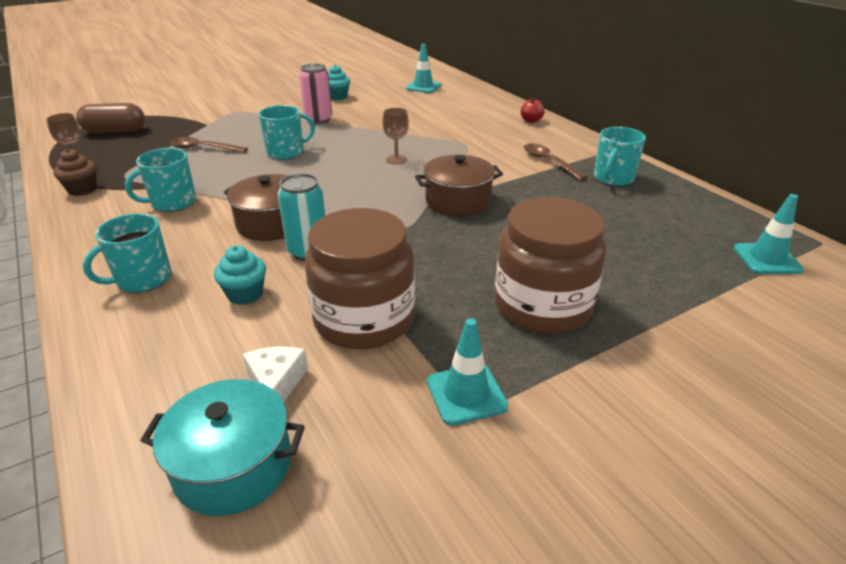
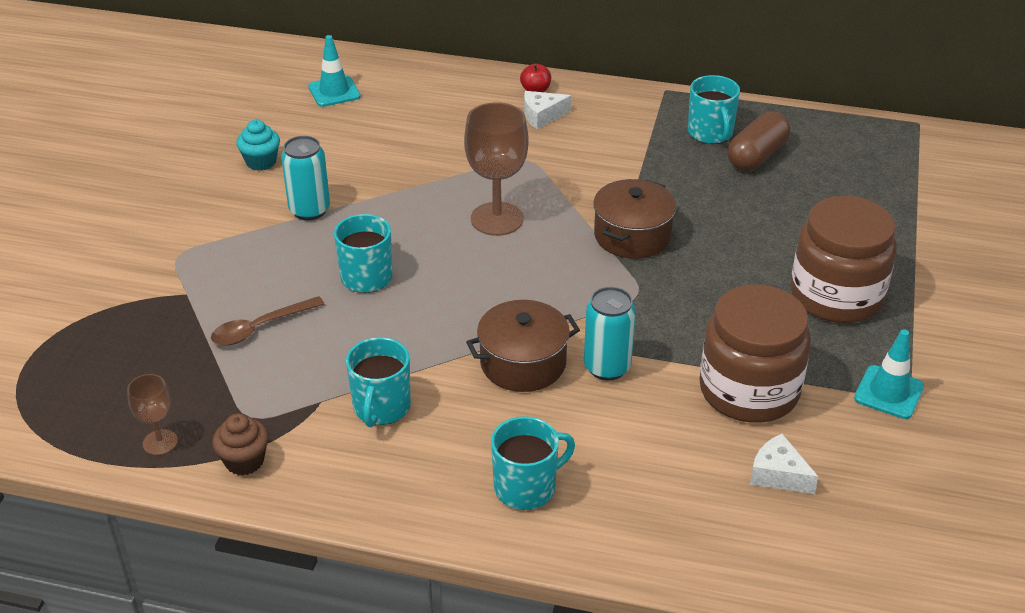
camera: 45 degrees left, 5 degrees up
brown capsule [76,103,145,133] -> brown capsule moved to [727,111,790,171]
turquoise mug [83,213,172,293] -> turquoise mug turned 120 degrees counterclockwise [491,416,575,510]
turquoise pot [140,379,305,516] -> none
turquoise cupcake [214,245,266,305] -> none
pink can [299,63,332,124] -> turquoise can [281,136,330,220]
brown goblet [382,108,409,165] -> brown goblet [464,102,529,236], size x1.85
brown spoon [524,143,588,181] -> none
turquoise traffic cone [733,194,804,274] -> none
none -> white cheese [524,91,571,129]

